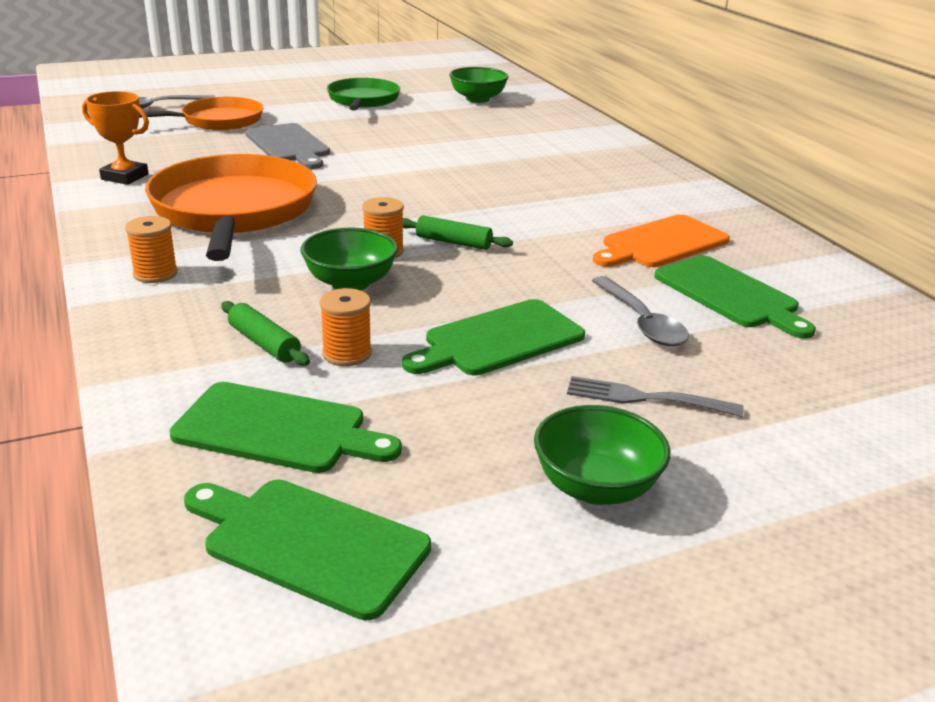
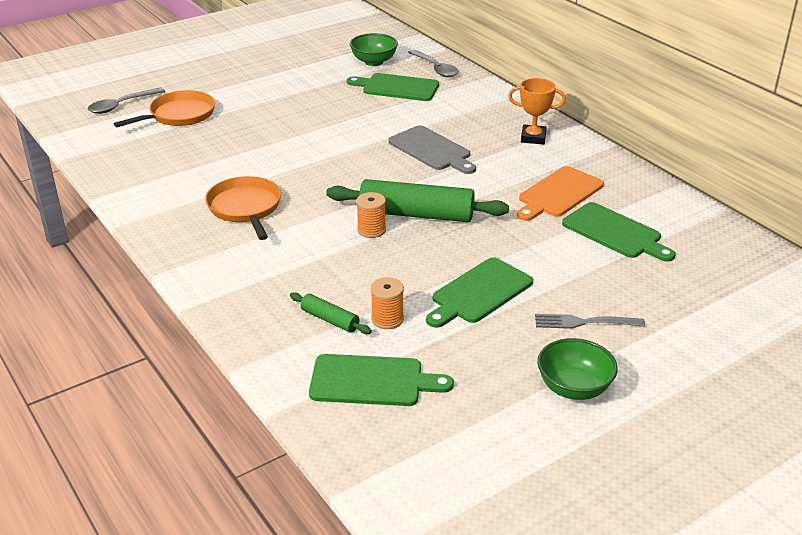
camera: 10 degrees left, 5 degrees up
orange trophy [82,91,149,185] -> orange trophy moved to [508,78,566,144]
orange spool [125,216,178,283] -> none
orange pan [145,154,317,261] -> orange pan [205,176,281,240], size x0.60
green cutting board [184,479,431,620] -> green cutting board moved to [347,73,439,101]
grey cutting board [245,123,330,169] -> grey cutting board moved to [388,125,476,174]
green bowl [301,228,398,290] -> none
green pan [327,78,400,111] -> none
green rolling pin [402,215,513,250] -> green rolling pin [326,179,509,222], size x2.07
grey spoon [592,276,689,346] -> grey spoon moved to [408,50,458,77]

